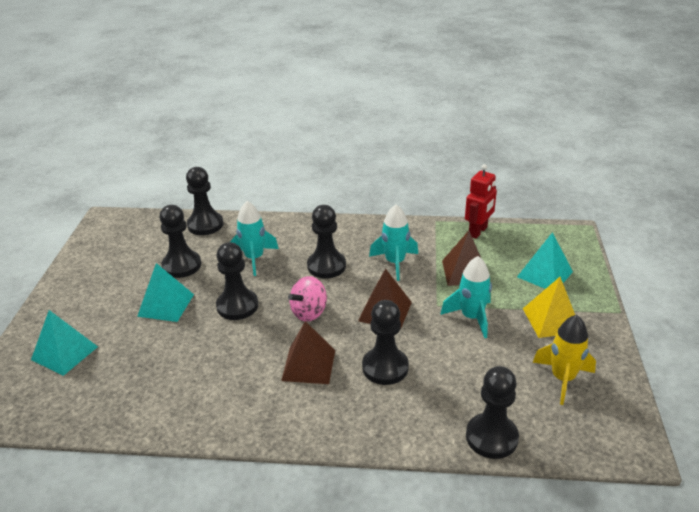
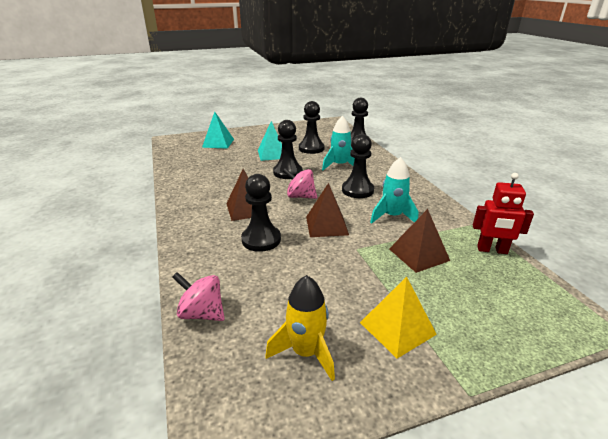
camera: 65 degrees right, 5 degrees down
turquoise rocket [440,256,492,338] -> none
black pawn [466,366,519,459] -> pink spinning top [172,272,225,321]
turquoise pyramid [517,232,573,289] -> none

